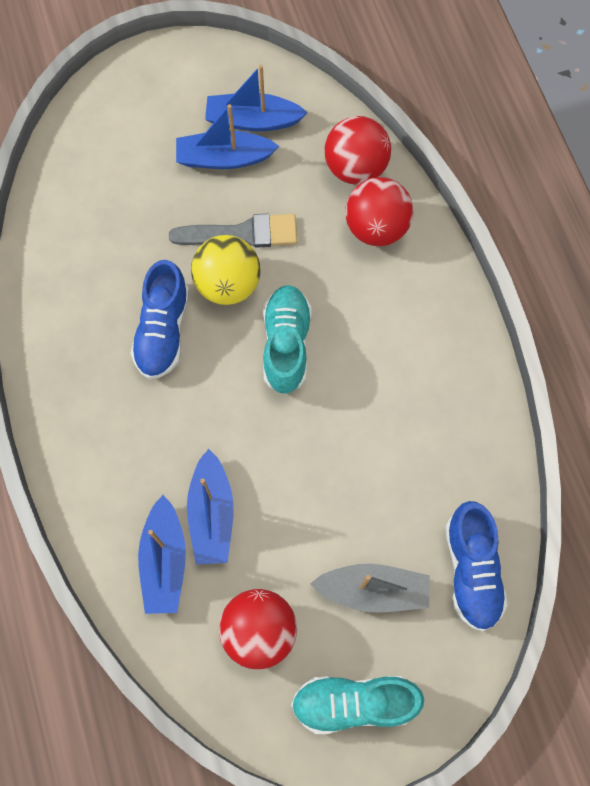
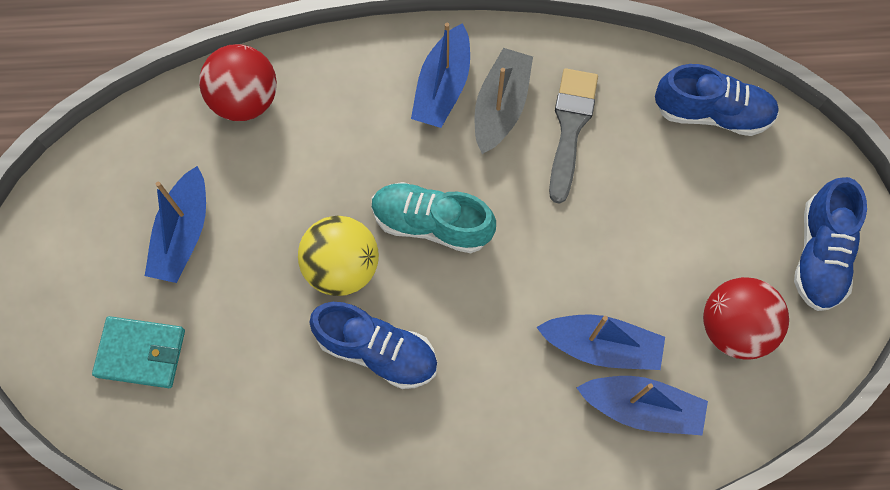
camera: 75 degrees left, 0 degrees up
grey brush [169,214,297,248] -> grey brush moved to [549,68,598,204]
blue boat [205,65,308,131] -> blue boat moved to [411,23,470,128]
turquoise shoe [291,676,424,734] -> blue shoe [794,177,867,311]
grey boat [310,564,430,612] -> grey boat moved to [475,48,533,154]
red ball [345,177,414,246] -> none
none -> turquoise wallet [92,316,185,388]

